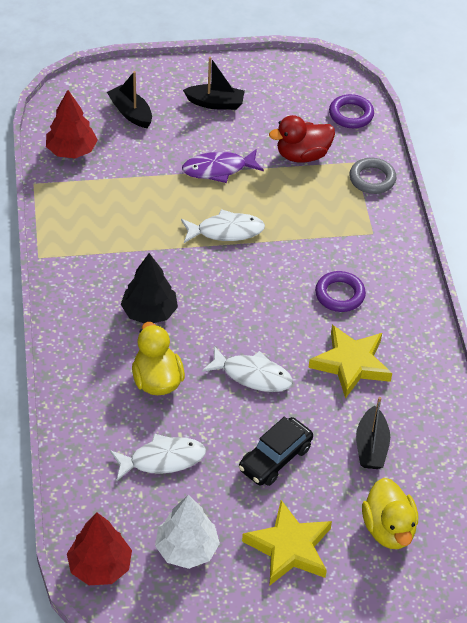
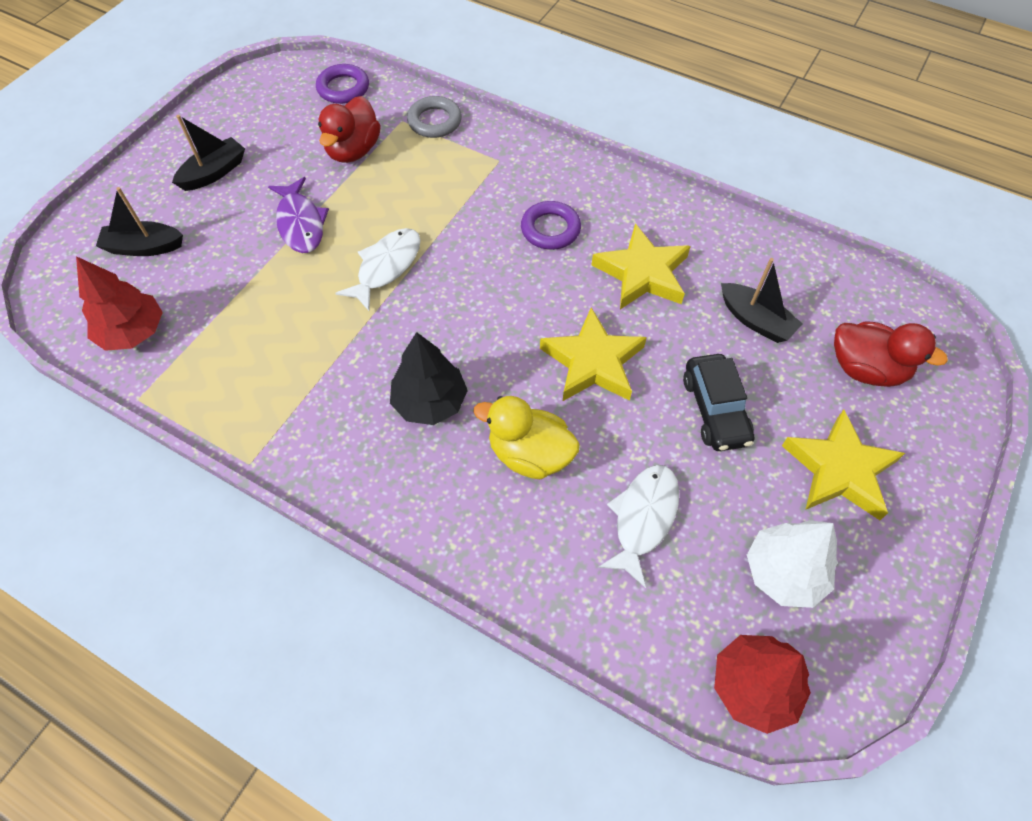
camera: 50 degrees left, 10 degrees up
purple fish [182,149,264,183] -> purple fish turned 45 degrees counterclockwise [268,177,329,253]
white fish [202,346,293,392] -> yellow star [540,307,647,402]
yellow duck [362,478,418,549] -> red duck [834,321,948,387]

